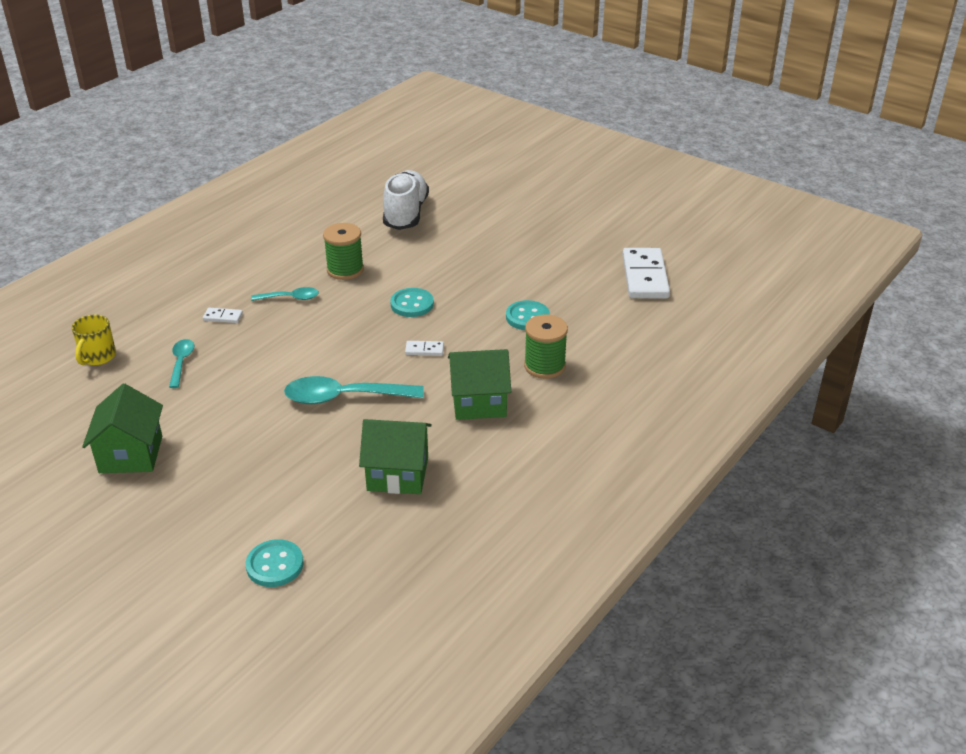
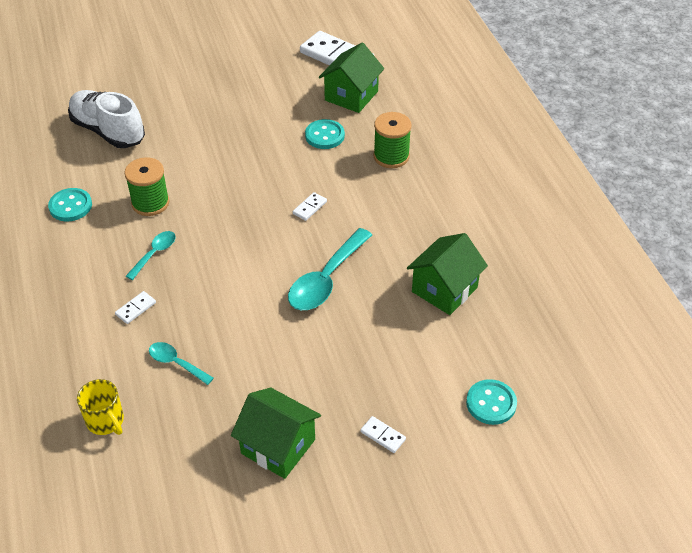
camera: 55 degrees left, 10 degrees up
turquoise button [390,288,434,317] -> turquoise button moved to [48,188,92,221]
green house [448,349,511,420] -> green house moved to [319,43,384,113]
none -> white domino [360,416,406,453]

